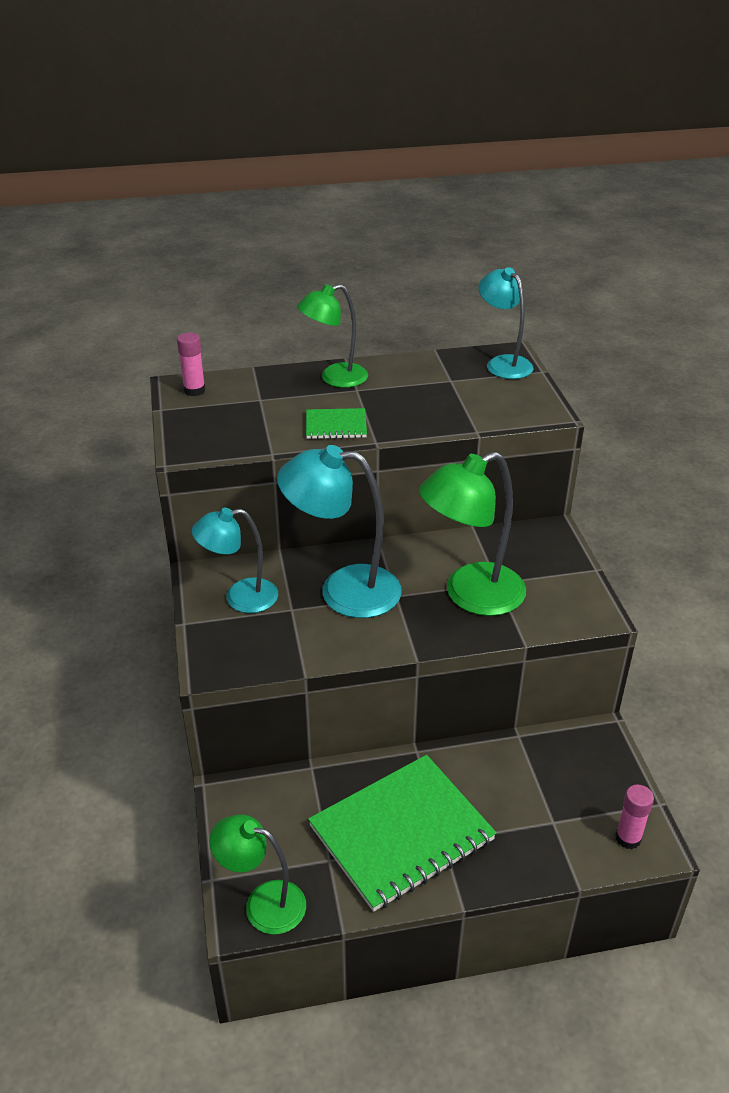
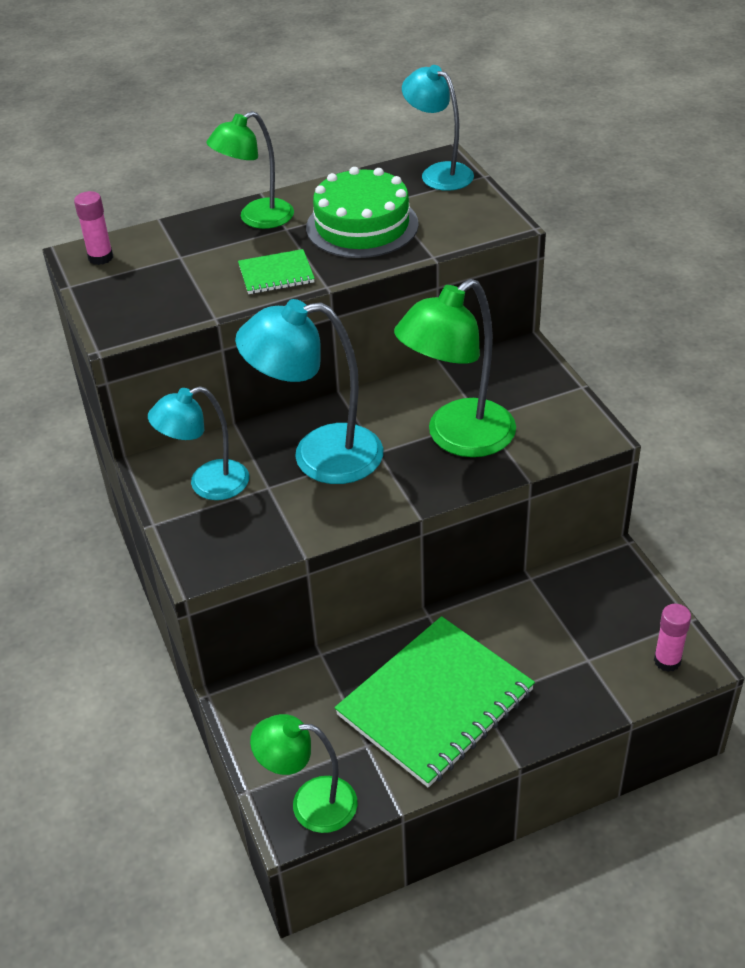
camera: 10 degrees left, 5 degrees up
none -> green cake [306,167,419,258]

